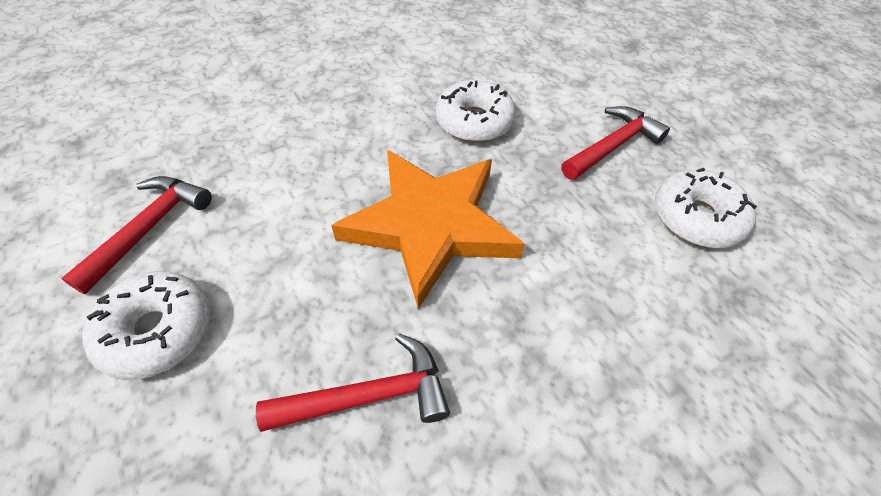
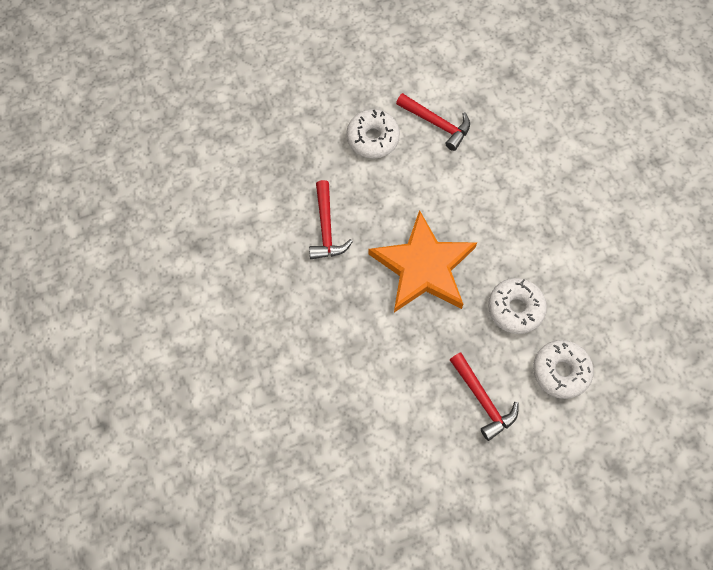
camera: 100 degrees right, 15 degrees up
white donut [655,168,757,248] -> white donut moved to [533,340,594,399]

